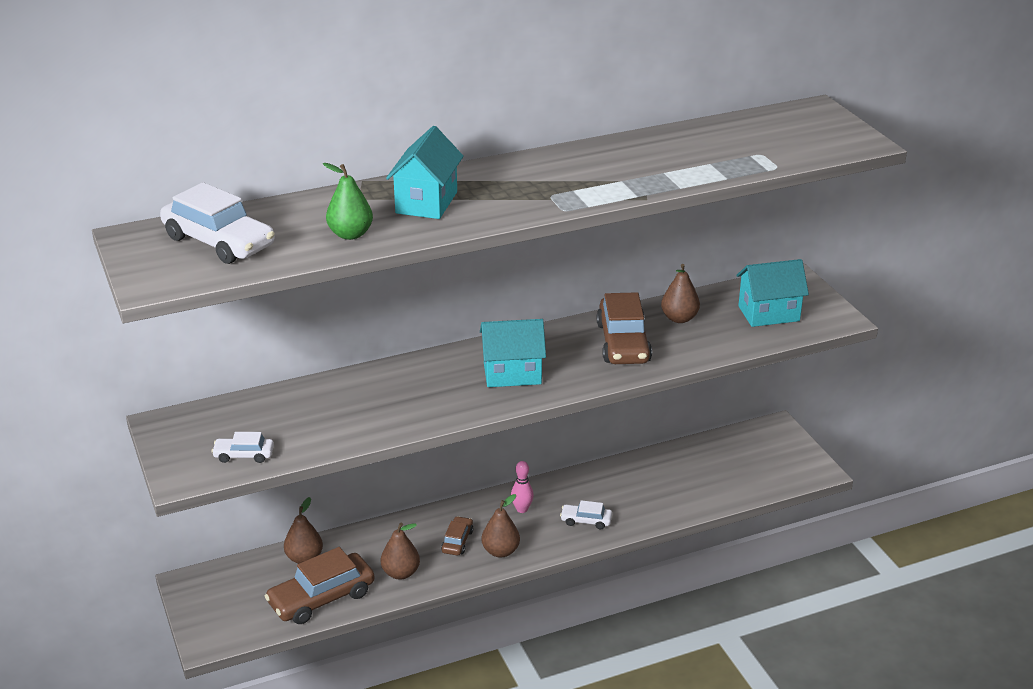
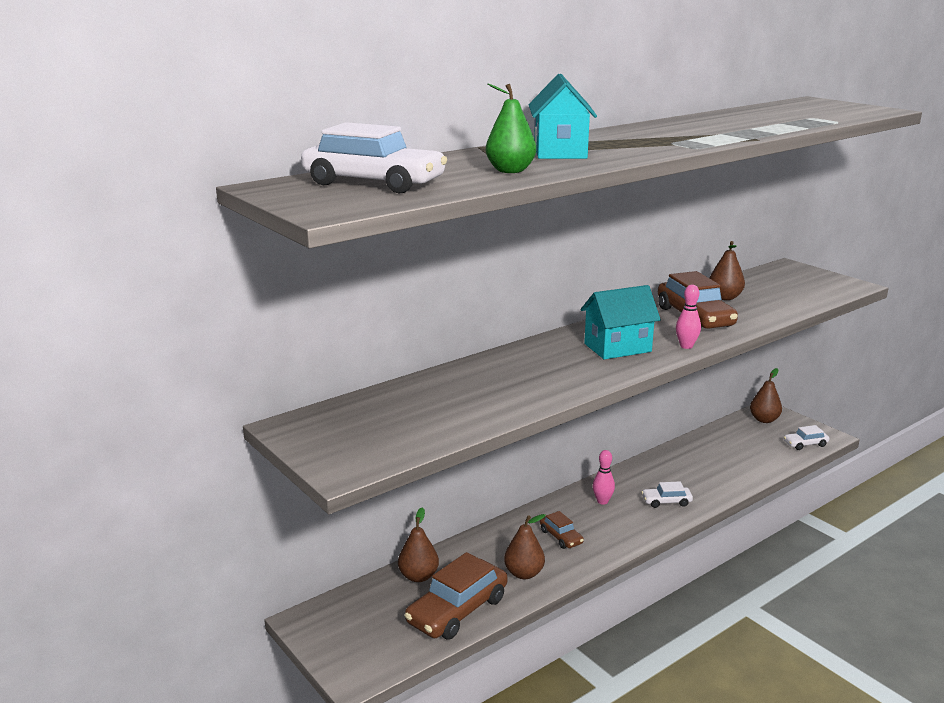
camera: 15 degrees left, 10 degrees down
white car [211,432,274,463] -> white car moved to [784,425,830,450]
brown car [441,516,474,555] -> brown car turned 150 degrees clockwise [540,511,584,549]
brown pear [482,494,520,557] -> brown pear moved to [750,368,782,423]
turquoise house [736,259,809,327] -> none
none -> pink bowling pin [676,285,701,349]

